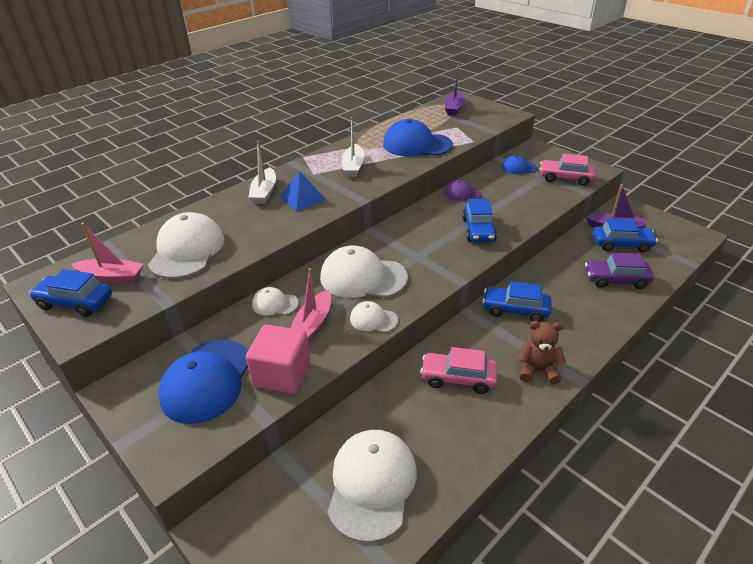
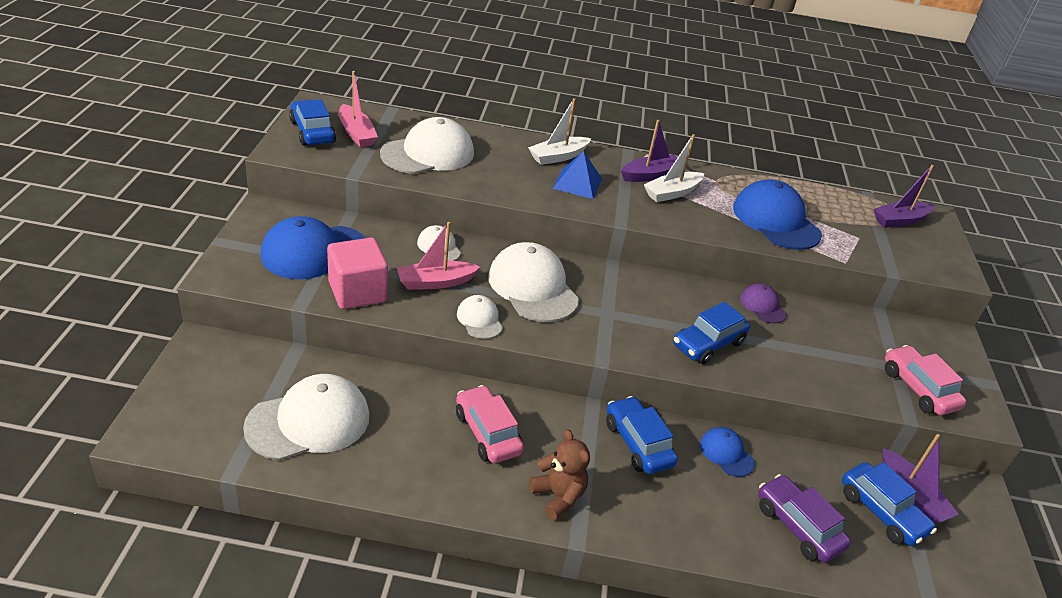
camera: 45 degrees right, 0 degrees up
blue cap [502,155,537,174] -> blue cap moved to [700,427,755,477]
none -> purple boat [621,120,678,182]

